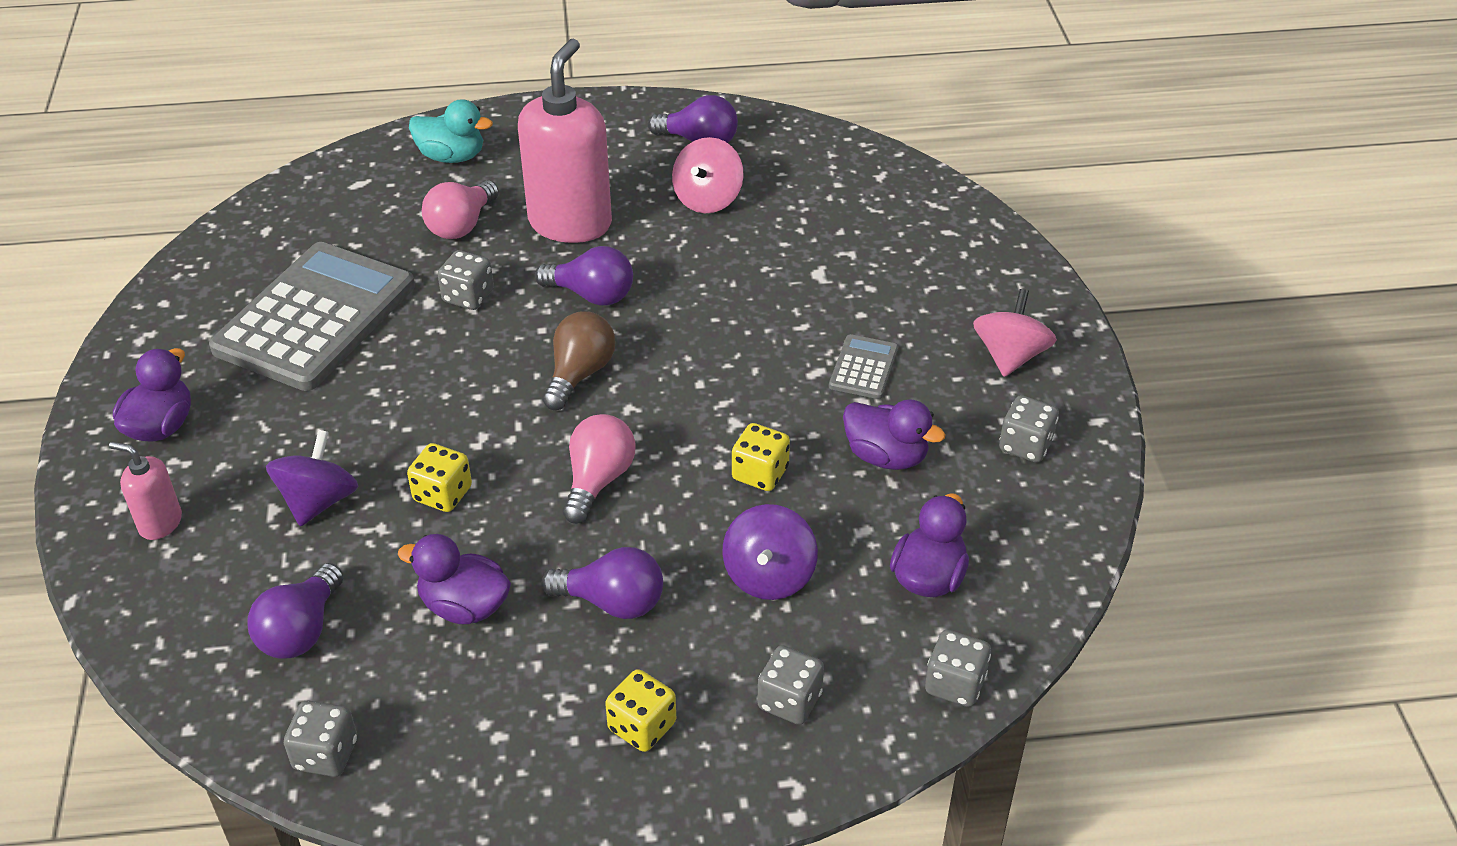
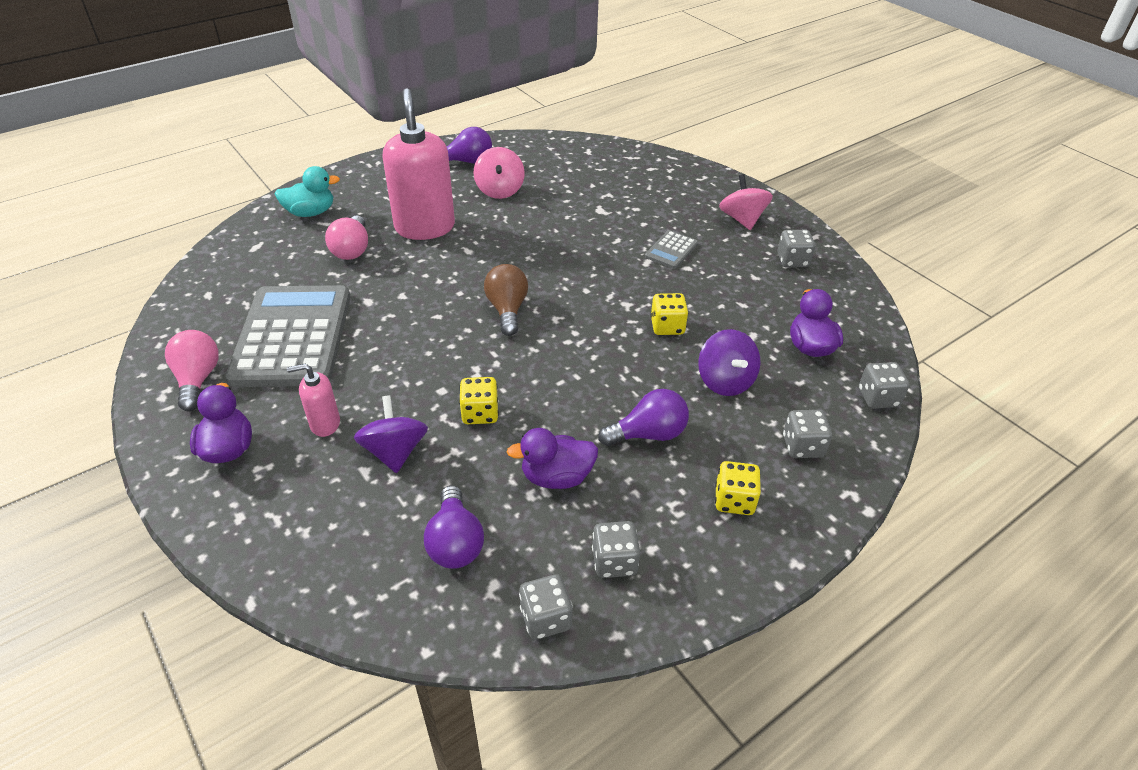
camera: 30 degrees left, 0 degrees up
pink soap dispenser [109,442,182,540] -> pink soap dispenser moved to [287,364,340,437]
grey dice [438,250,494,310] -> grey dice moved to [592,521,640,578]
purple light bulb [535,246,633,306] -> none
pink light bulb [563,414,635,524] -> pink light bulb moved to [165,330,219,411]
grey calculator [829,334,898,399] -> grey calculator turned 135 degrees counterclockwise [645,230,698,269]
purple duck [843,400,946,470] -> none

